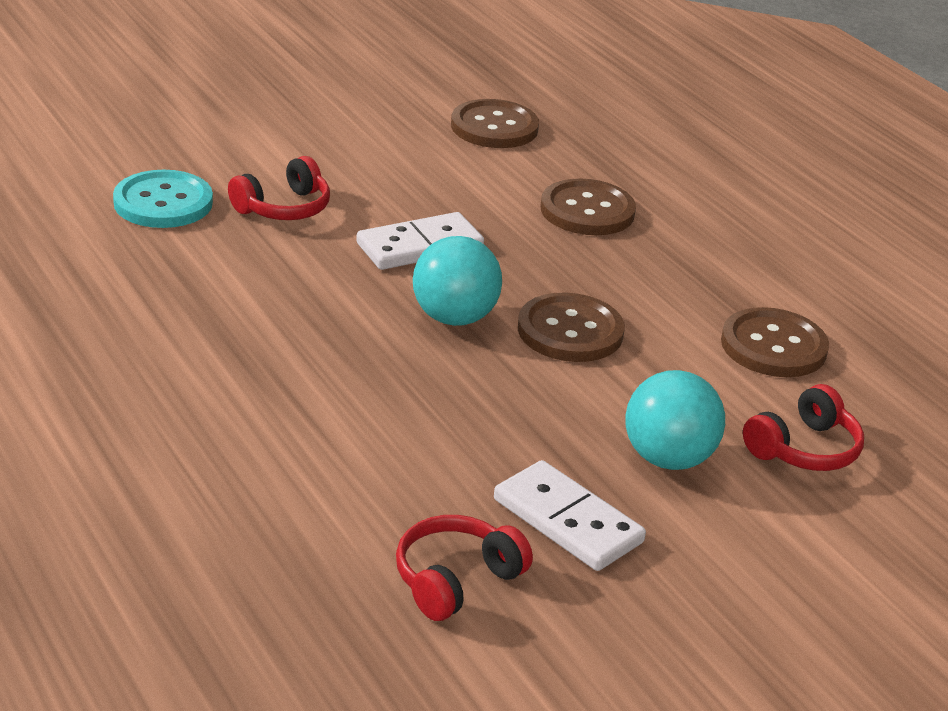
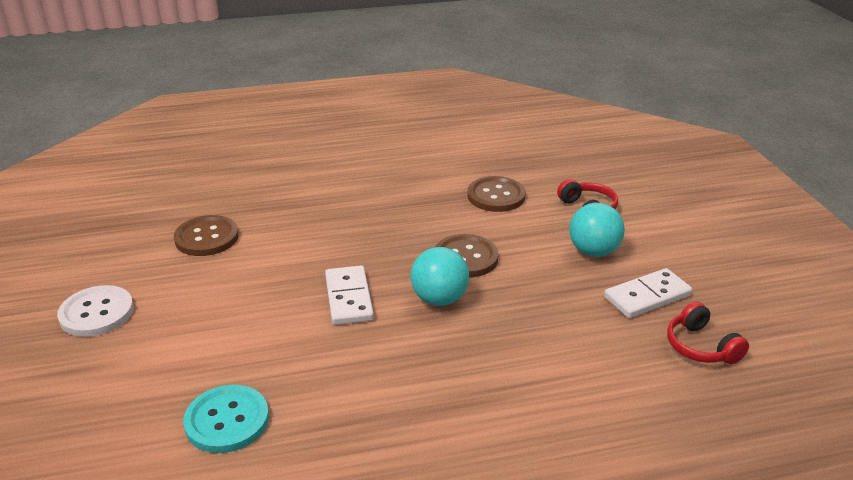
camera: 70 degrees left, 0 degrees up
red headphones [228,156,330,220] -> none
brown button [541,178,636,235] -> none
none -> white button [57,285,134,337]

